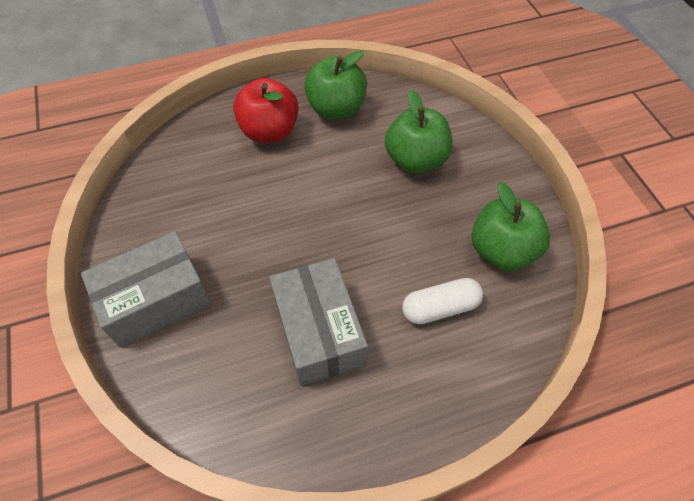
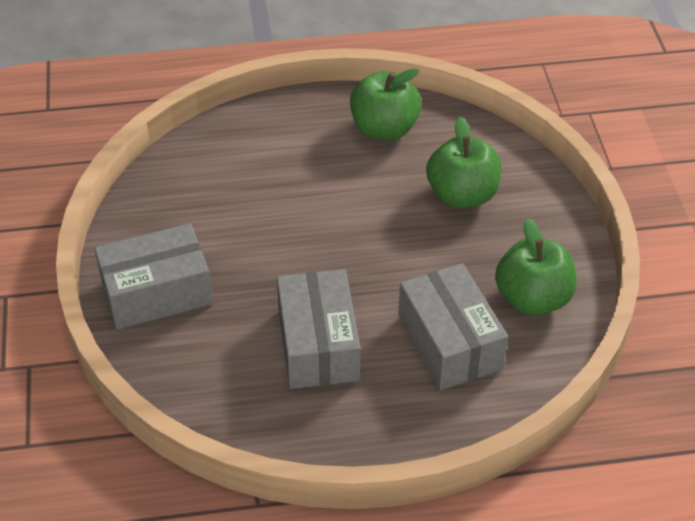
camera: 10 degrees right, 10 degrees down
red apple [233,78,299,143] -> none
white capsule [402,278,483,324] -> grey box [398,263,508,390]

